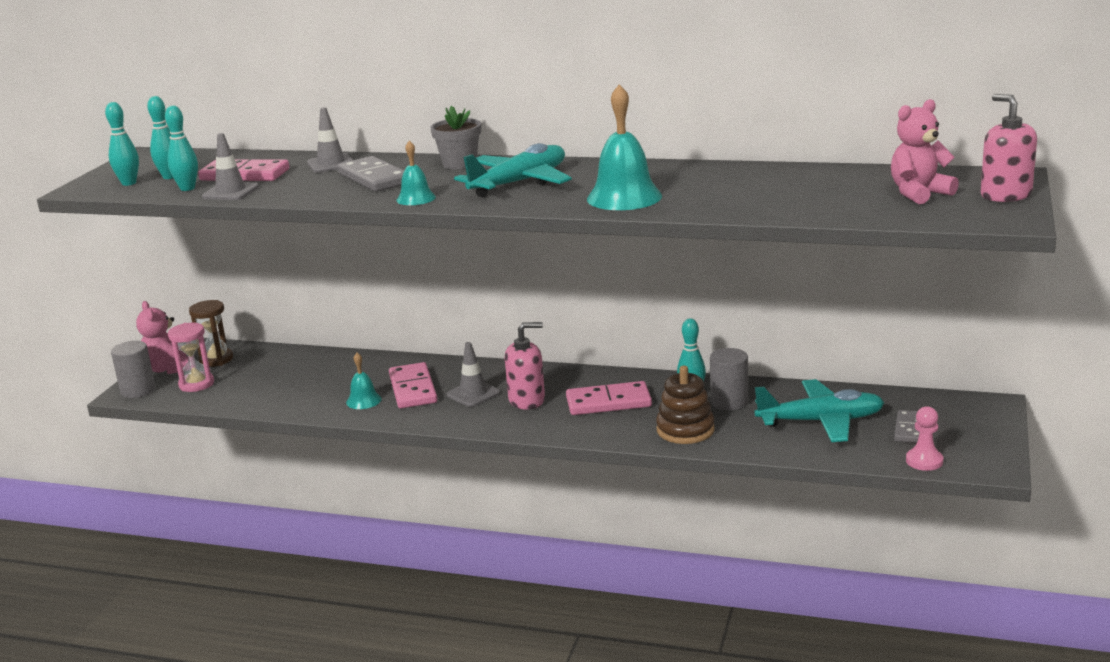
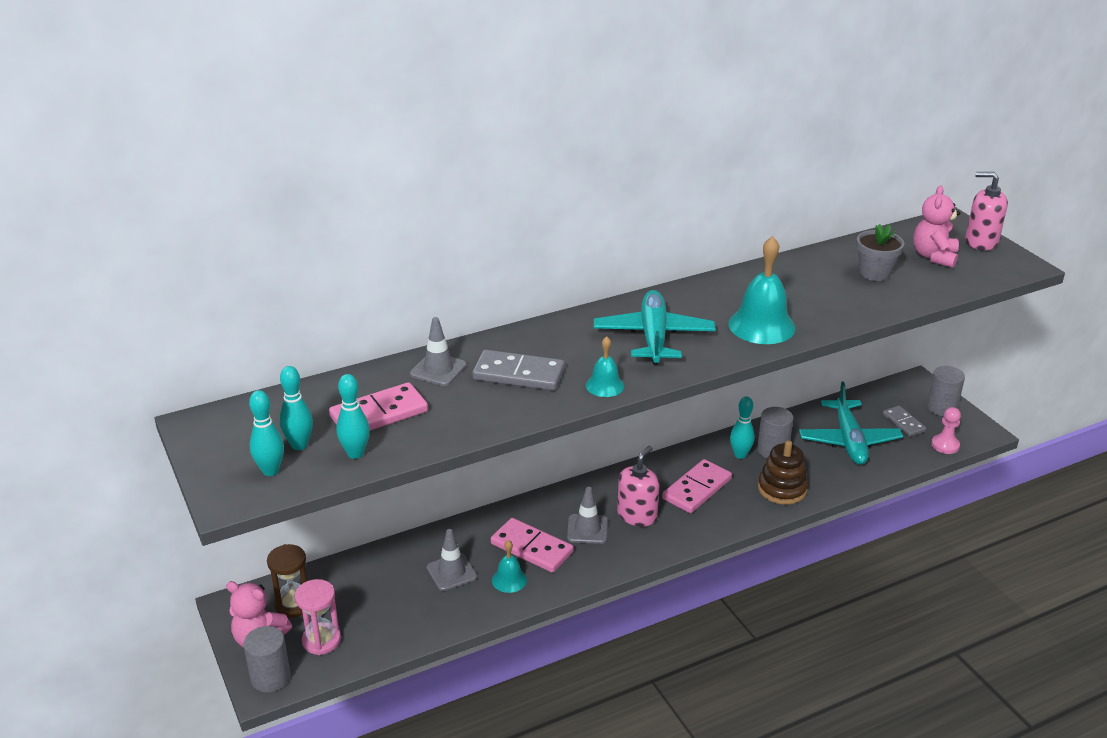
camera: 45 degrees left, 10 degrees up
grey traffic cone [202,133,259,200] -> grey traffic cone moved to [427,529,477,591]
grey flower pot [430,106,481,169] -> grey flower pot moved to [856,224,904,281]
turquoise plane [754,379,885,442] -> turquoise plane turned 135 degrees clockwise [799,381,903,465]
none -> grey cylinder [927,366,965,416]

